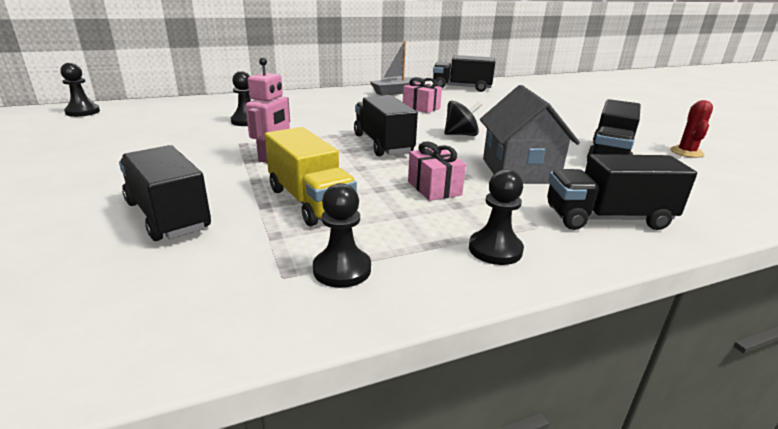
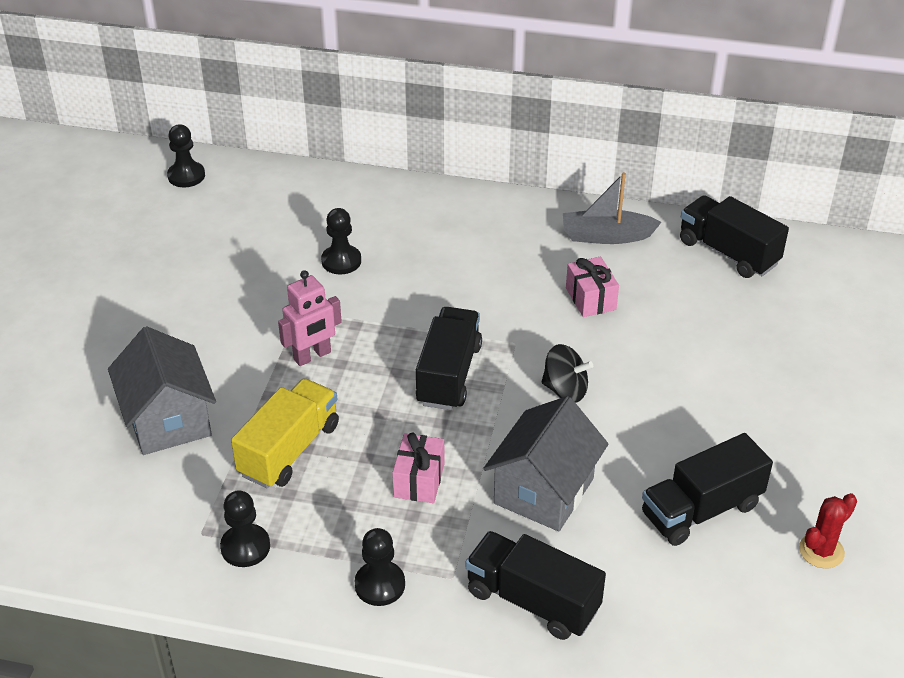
camera: 35 degrees right, 15 degrees up
black truck [119,145,211,241] -> grey house [108,326,216,455]
yellow truck [265,127,357,226] -> yellow truck turned 150 degrees counterclockwise [231,378,339,488]

